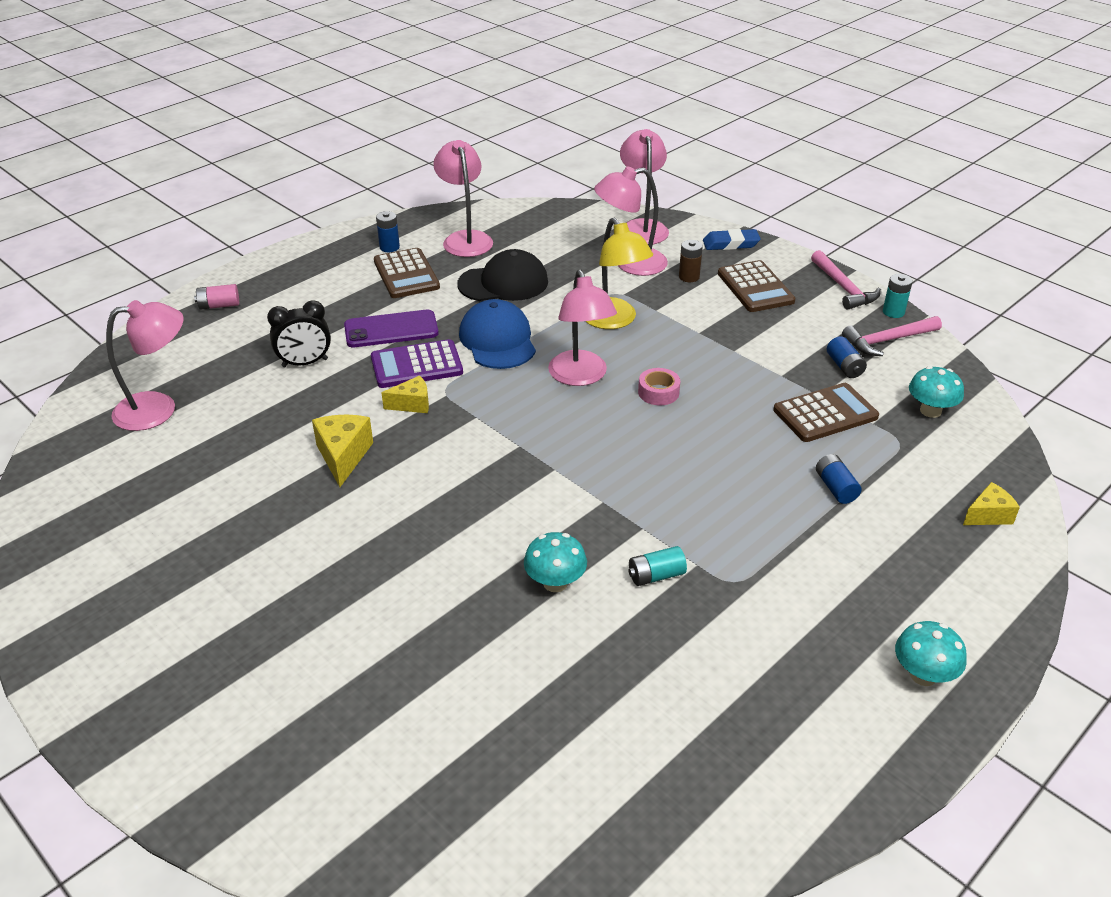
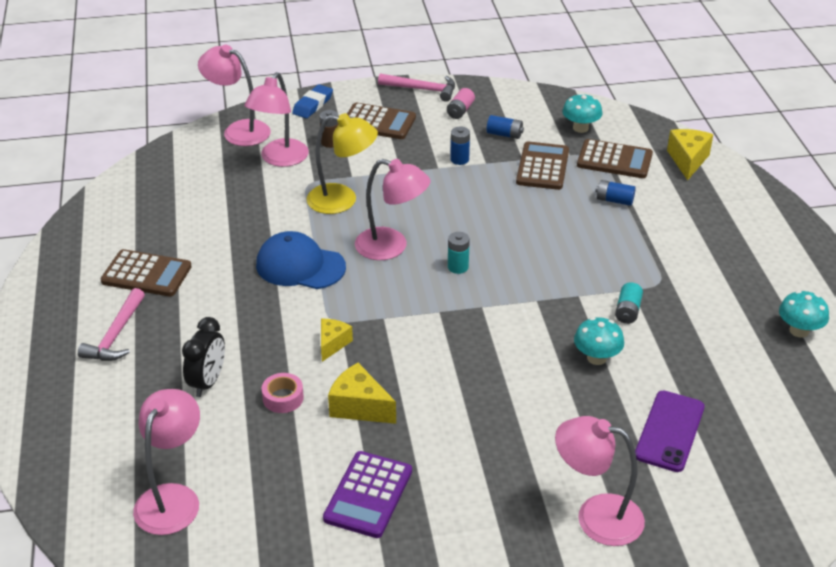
camera: 55 degrees left, 0 degrees up
pink battery [194,284,239,310] -> pink battery moved to [447,88,475,119]
purple phone [344,309,438,347] -> purple phone moved to [635,390,705,472]
purple calculator [371,339,463,388] -> purple calculator moved to [323,451,412,538]
blue battery [376,211,400,252] -> blue battery moved to [450,127,470,165]
pink lamp [433,140,493,257] -> pink lamp moved to [555,416,645,546]
black cap [457,249,548,301] -> none
pink tape [638,368,680,405] -> pink tape moved to [261,373,304,413]
pink hammer [842,316,942,356] -> pink hammer moved to [78,288,145,361]
turquoise battery [883,274,913,318] -> turquoise battery moved to [448,232,470,274]
turquoise mushroom [895,621,967,686] -> turquoise mushroom moved to [779,291,829,338]
yellow cheese [963,482,1020,525] -> yellow cheese [667,129,713,181], size x1.51
none -> brown calculator [577,139,653,178]

